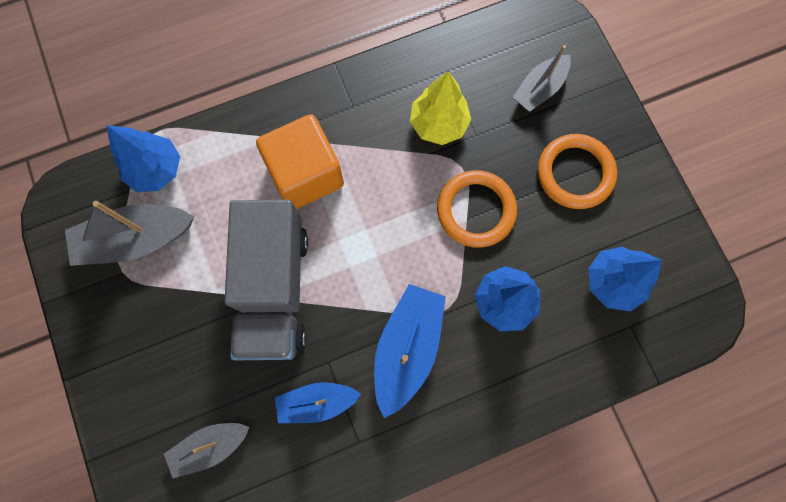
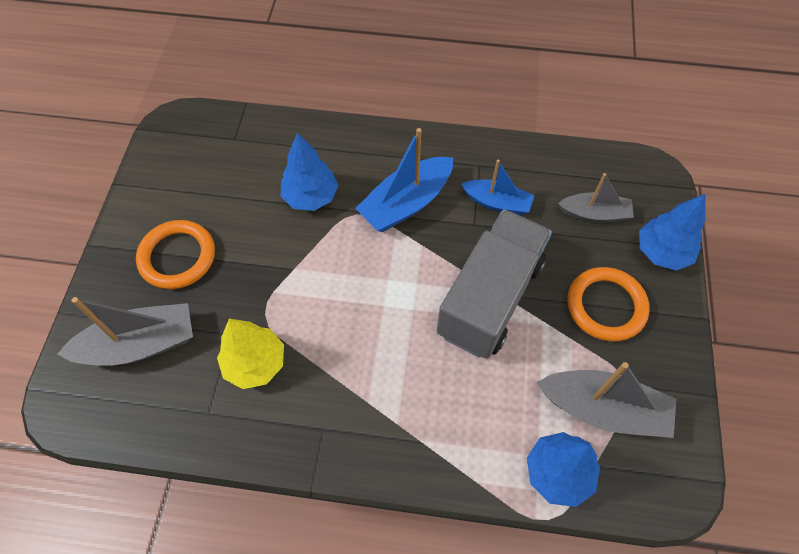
camera: 150 degrees left, 15 degrees down
orange cube [256,114,344,209] -> none
orange ring [437,170,517,248] -> orange ring moved to [567,267,650,342]
grey boat [513,45,571,112] -> grey boat [58,297,193,366], size x1.56
blue tree [588,247,662,311] -> blue tree moved to [639,194,706,271]

